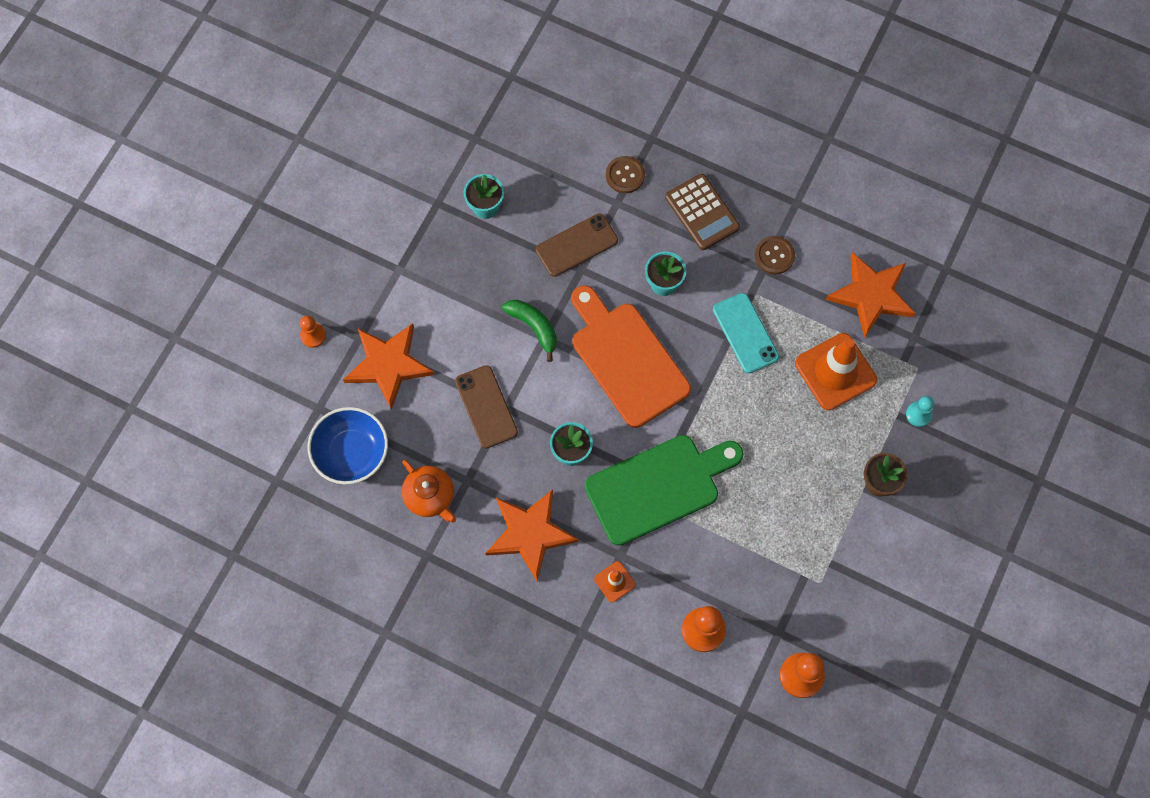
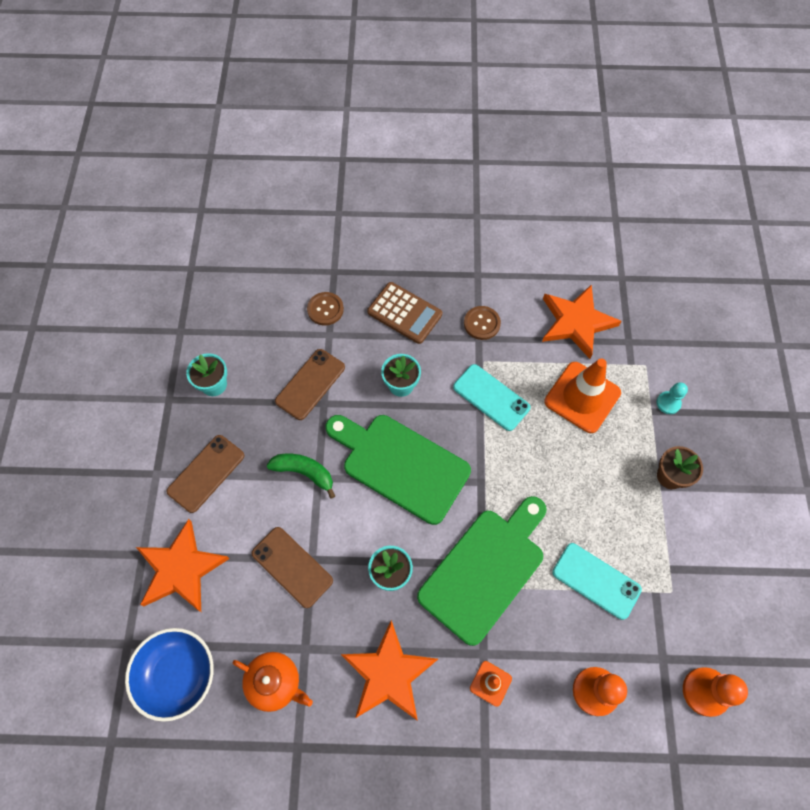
camera: 25 degrees left, 5 degrees down
orange pawn [300,316,326,348] -> none
orange cutting board [572,285,691,428] -> green cutting board [326,415,471,525]
none -> brown phone [166,435,244,513]
none -> turquoise phone [552,543,642,620]

